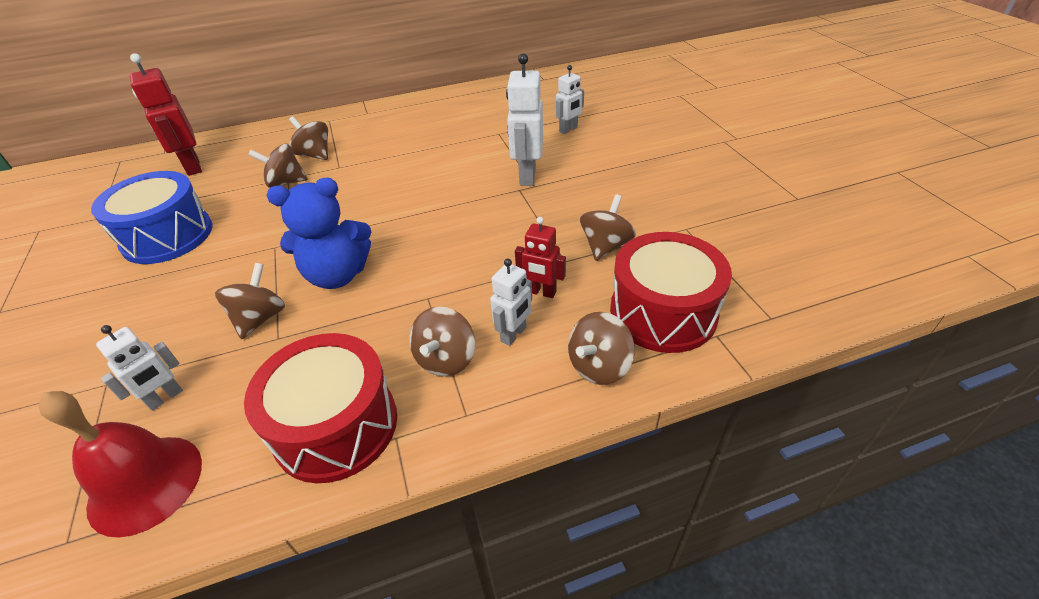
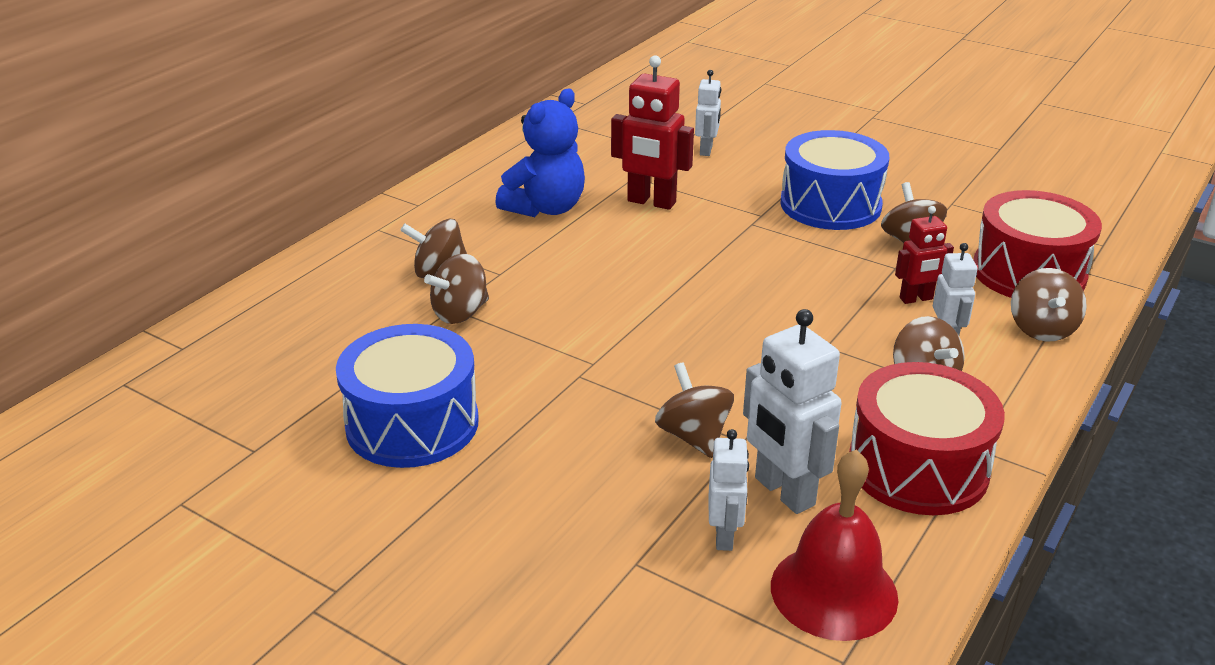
camera: 40 degrees left, 10 degrees down
red robot [130,53,202,176] -> red robot moved to [611,55,694,210]
blue teddy bear [267,178,372,289] -> blue teddy bear moved to [495,88,585,217]
white robot [506,53,543,186] -> white robot moved to [743,309,842,514]
none -> blue drum [780,130,889,230]

